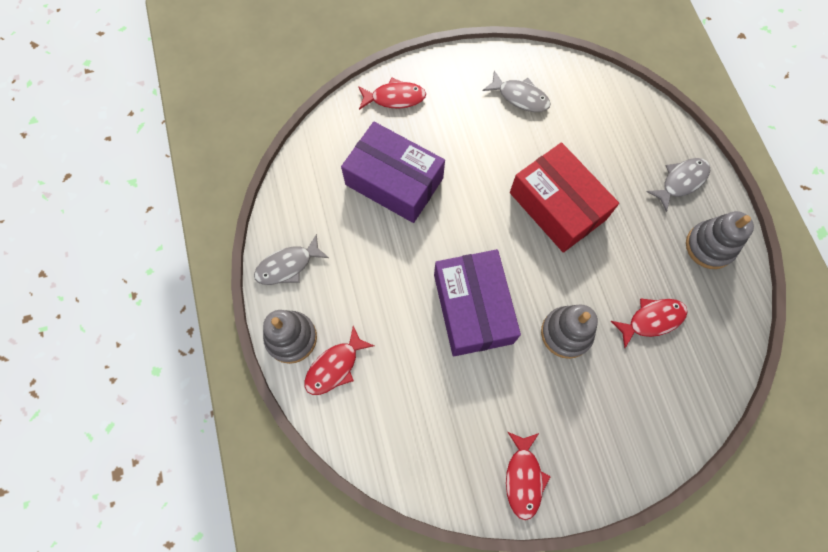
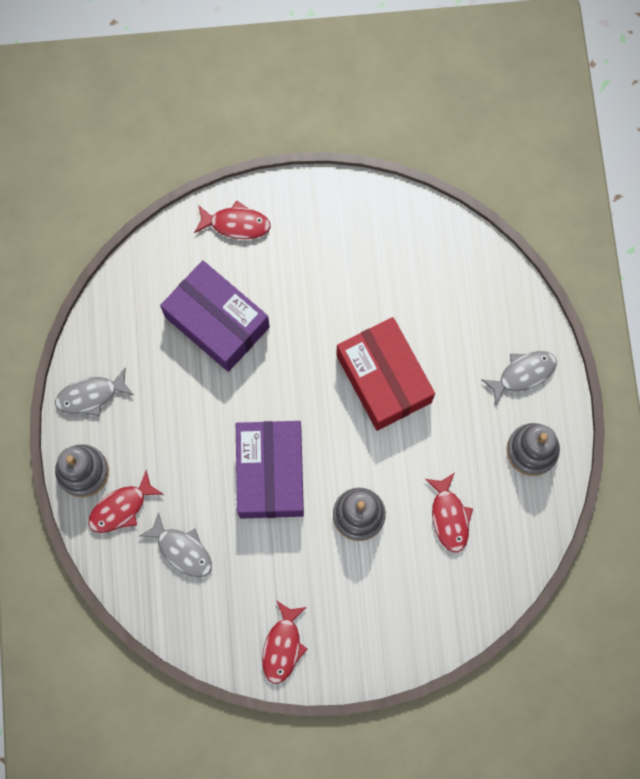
camera: 10 degrees right, 5 degrees up
grey fish [483,71,551,112] -> grey fish moved to [140,512,212,578]
red fish [611,298,688,348] -> red fish turned 90 degrees clockwise [425,473,473,552]

